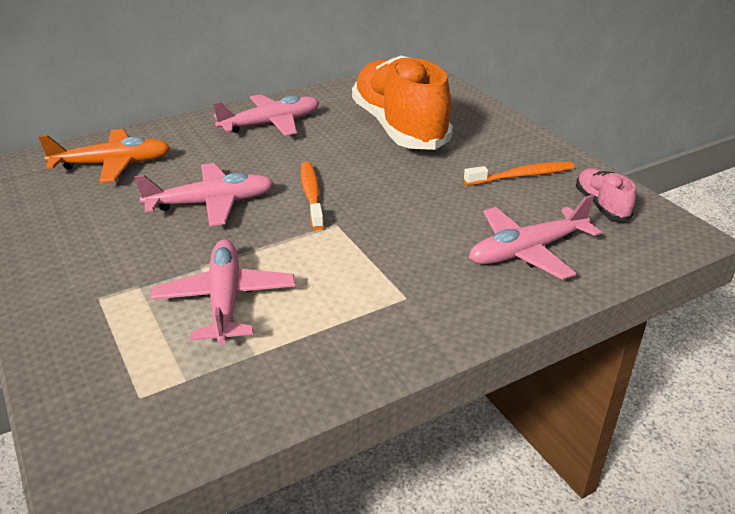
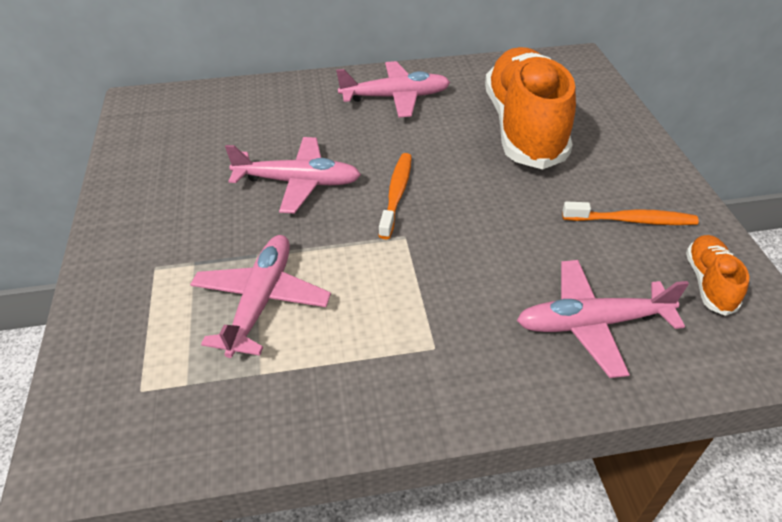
camera: 20 degrees right, 10 degrees up
orange plane [38,129,171,183] -> none
pink shoe [576,168,636,221] -> orange shoe [686,235,749,316]

